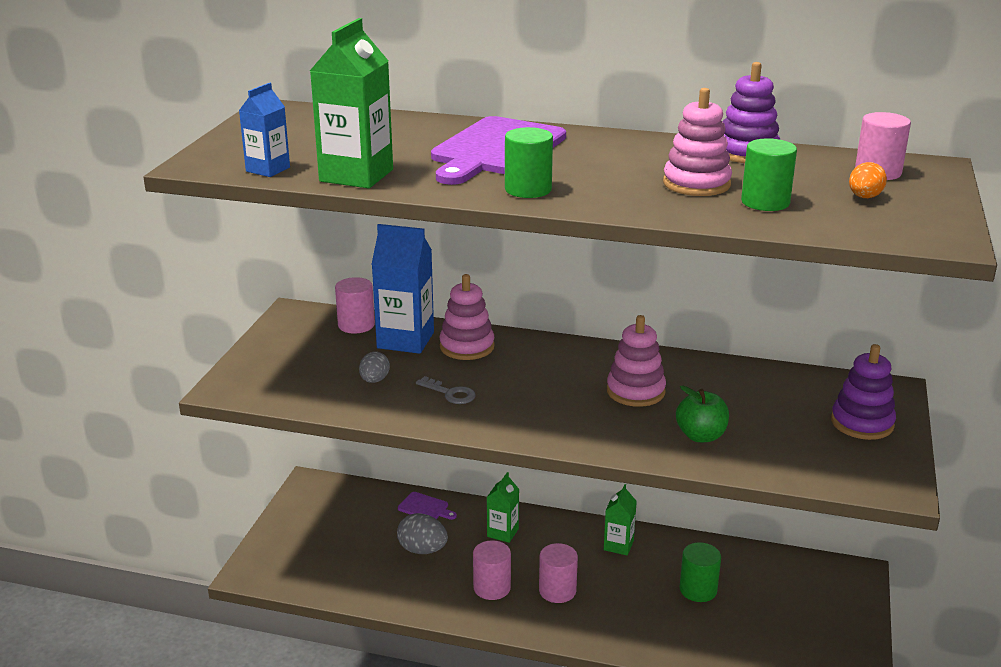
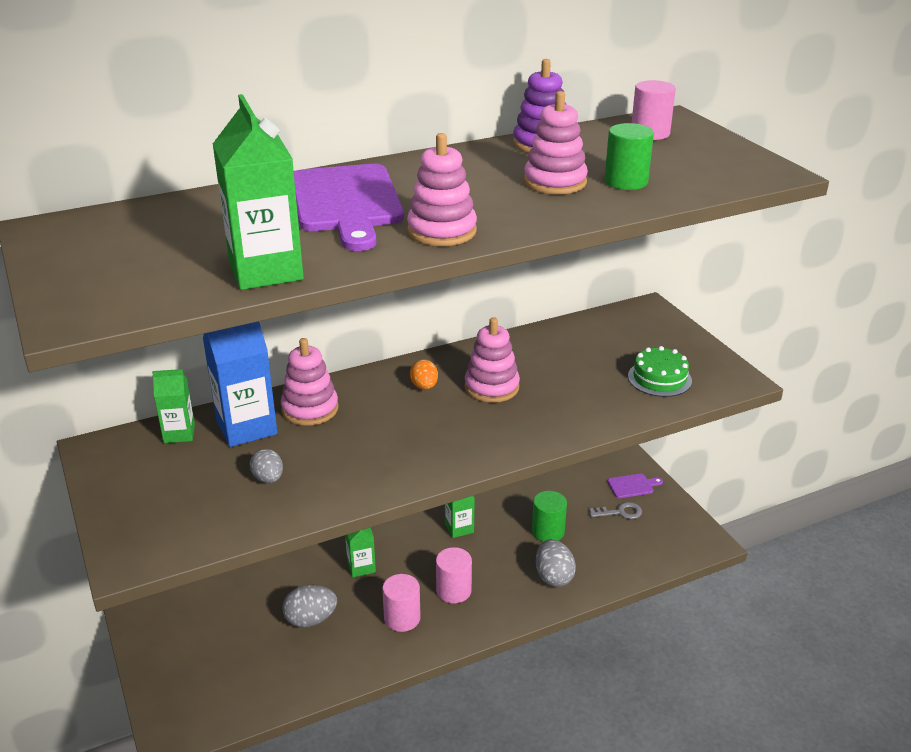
camera: 40 degrees left, 5 degrees up
blue carton [239,83,290,177] -> none
pink cylinder [335,277,375,334] -> green carton [152,369,195,443]
purple cutting board [398,492,457,520] -> purple cutting board moved to [607,474,663,498]
grey key [416,376,476,404] -> grey key moved to [589,502,642,519]
green cylinder [505,127,553,198] -> pink stacking toy [407,133,477,246]
green apple [676,385,729,442] -> none
purple stacking toy [831,344,896,440] -> none
orange egg [849,162,887,198] -> orange egg moved to [410,360,438,390]
none -> grey egg [535,539,576,587]
none -> green cake [628,346,692,397]

